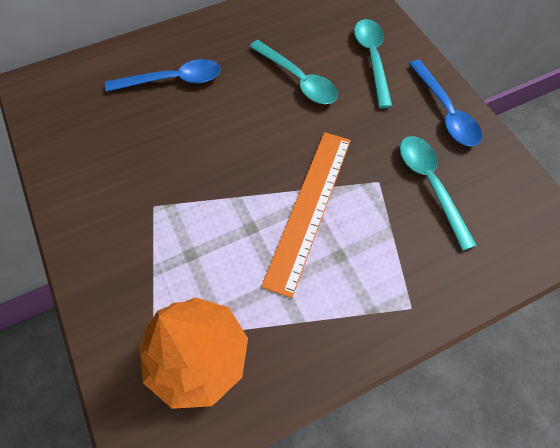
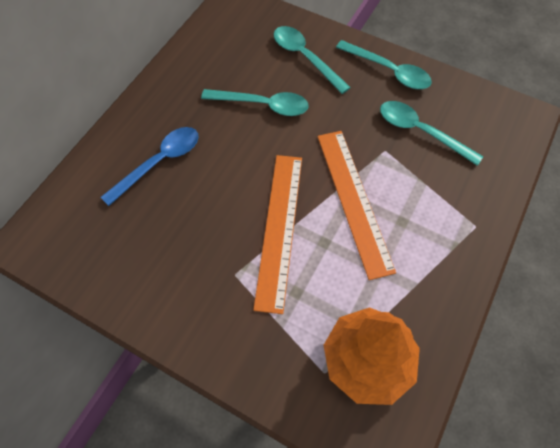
camera: 35 degrees left, 0 degrees up
blue spoon [409,60,482,146] -> turquoise spoon [336,40,432,89]
none -> orange ruler [253,155,302,314]

